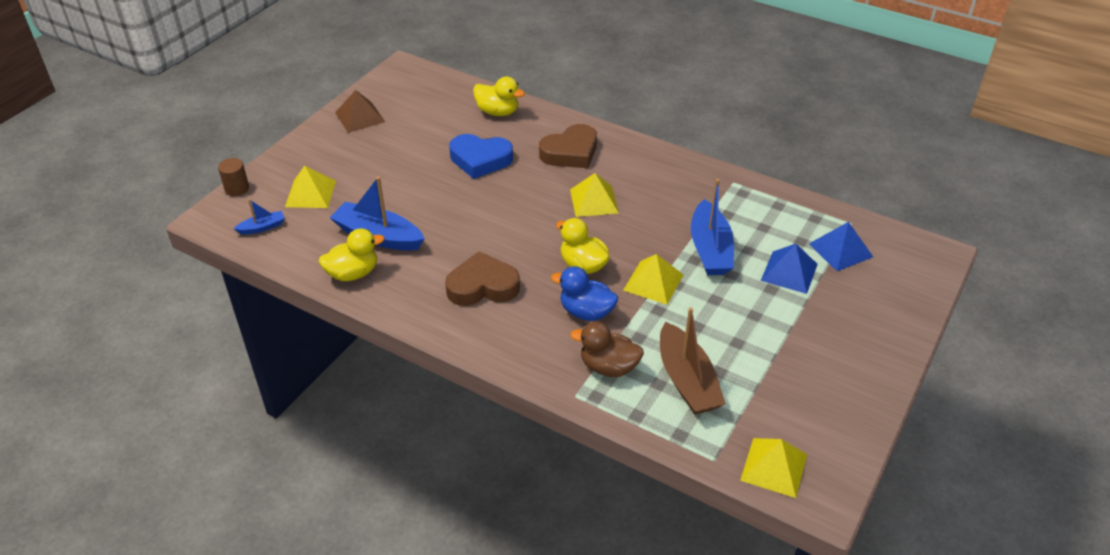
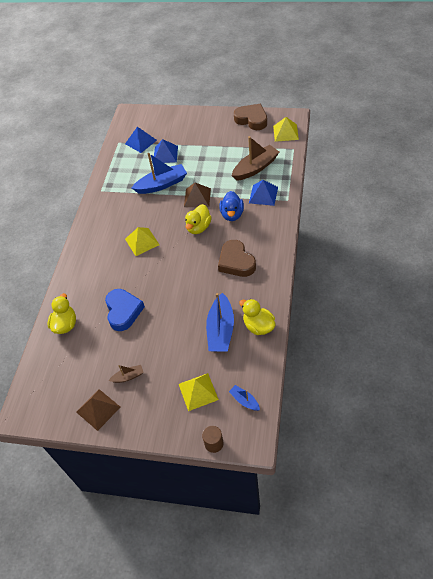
camera: 105 degrees left, 10 degrees up
brown heart [539,124,597,168] -> brown heart moved to [234,104,267,130]
brown duck [570,322,644,377] -> blue pyramid [249,180,278,206]
yellow pyramid [623,254,683,305] -> brown pyramid [184,183,211,207]
none -> brown boat [109,365,144,383]

